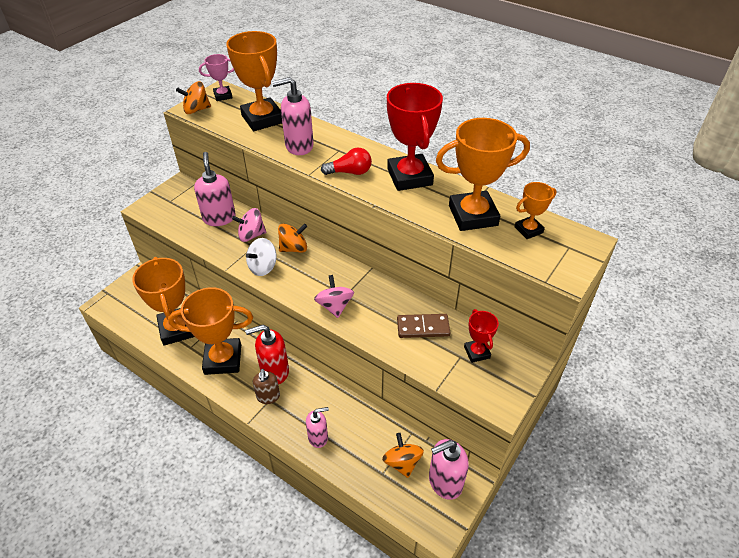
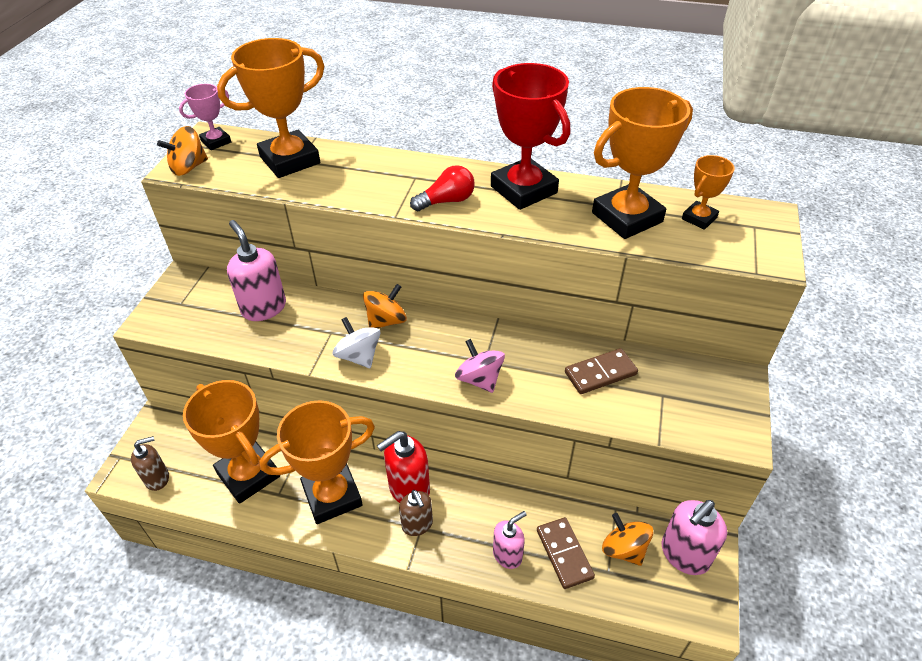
camera: 20 degrees left, 0 degrees up
orange trophy [226,31,282,131] -> orange trophy turned 75 degrees counterclockwise [217,38,324,178]
pink spinning top [232,208,266,242] -> none
white spinning top [246,238,276,276] -> white spinning top turned 120 degrees clockwise [333,317,380,368]
pink soap dispenser [272,77,314,155] -> none
red trophy [464,309,499,363] -> none
none -> brown soap dispenser [131,436,169,491]
none -> brown domino [537,517,595,589]

